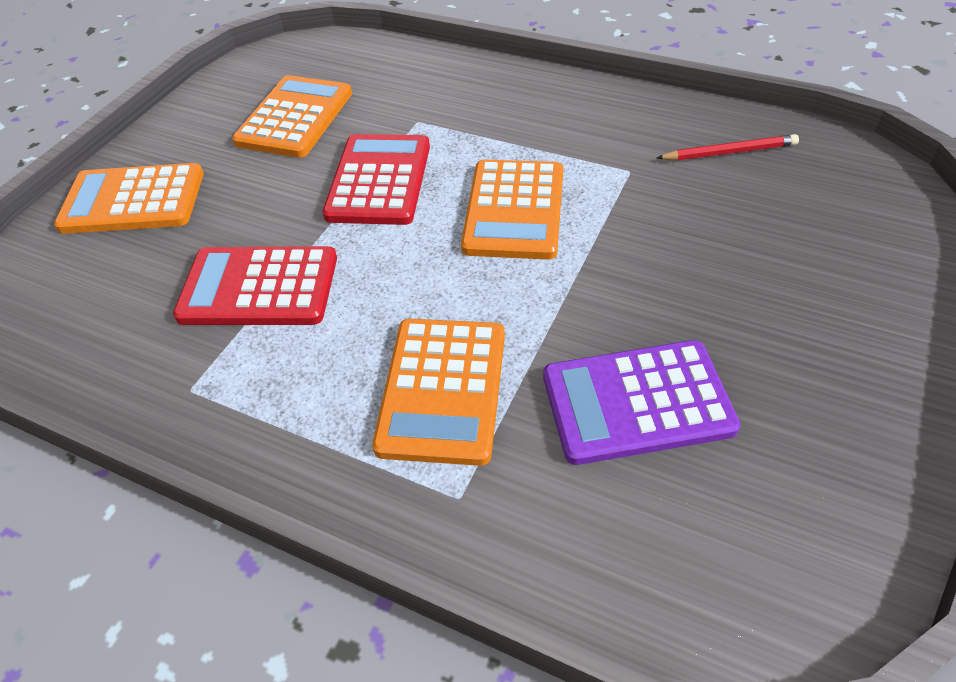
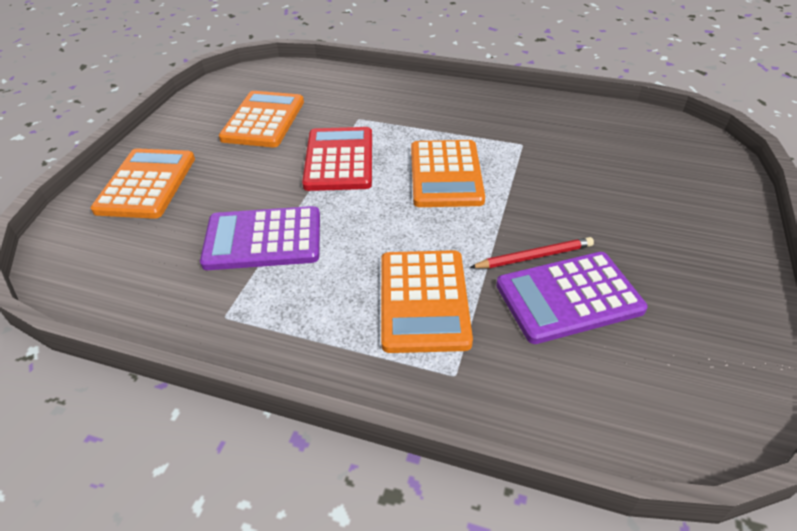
camera: 10 degrees left, 5 degrees down
orange calculator [54,163,204,234] -> orange calculator turned 105 degrees clockwise [91,148,195,219]
red calculator [173,246,337,325] -> purple calculator [200,206,320,270]
red pencil [656,134,799,161] -> red pencil moved to [469,237,594,268]

